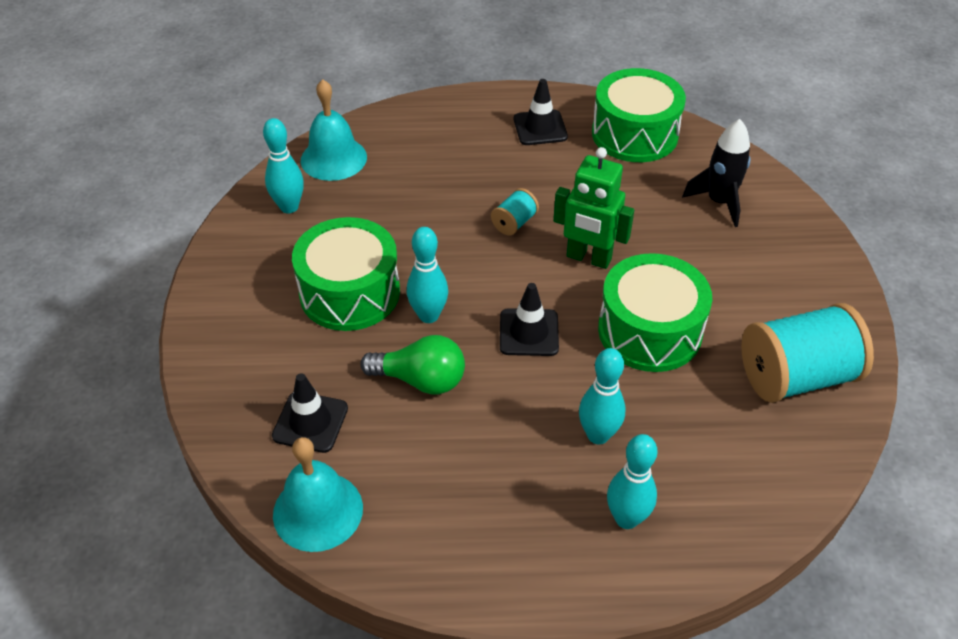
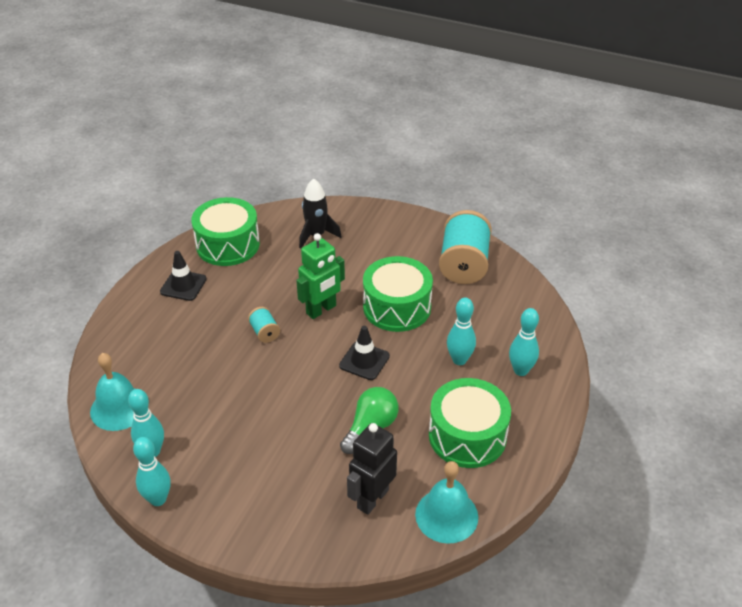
camera: 65 degrees left, 5 degrees down
black traffic cone [272,373,348,453] -> black robot [347,423,397,515]
green drum [292,217,400,331] -> green drum moved to [429,378,511,468]
turquoise bowling pin [407,227,448,323] -> turquoise bowling pin moved to [133,437,171,506]

